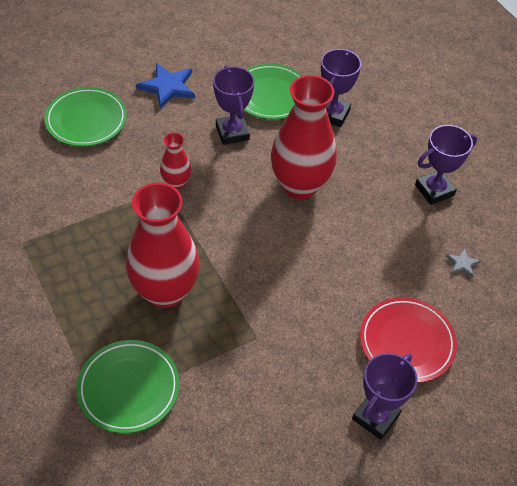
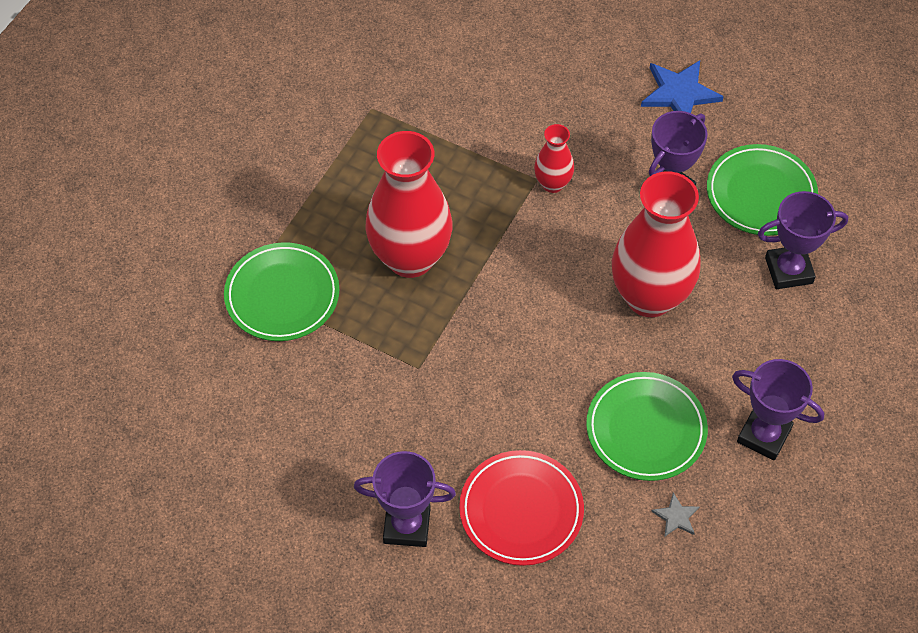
camera: 60 degrees right, 5 degrees up
green plate [44,87,127,147] -> green plate moved to [586,372,708,481]

